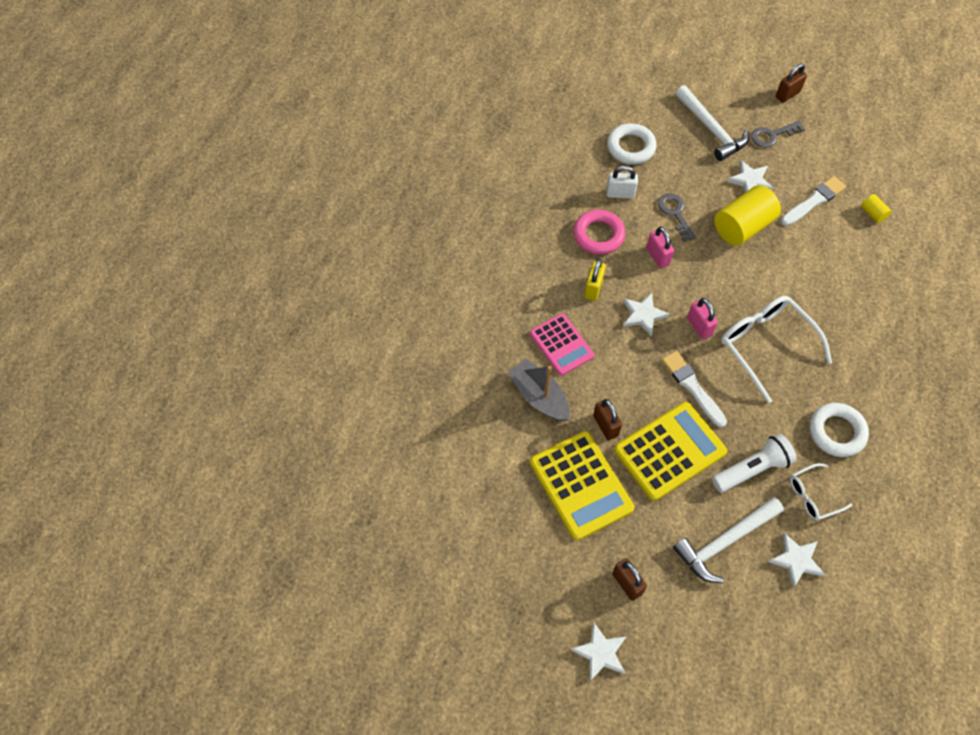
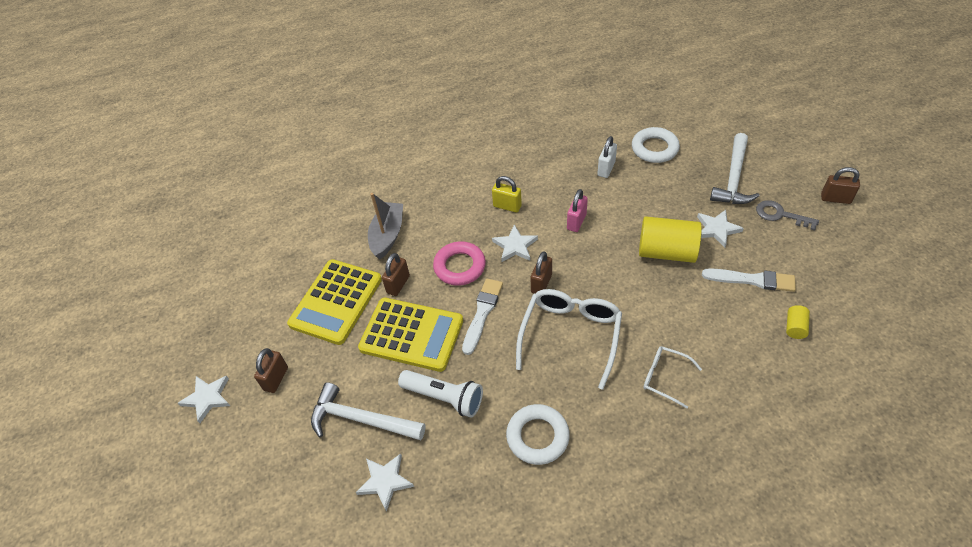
camera: 55 degrees right, 10 degrees down
pink calculator [530,313,594,376] -> none
pink ring [573,210,626,255] -> pink ring moved to [433,241,486,286]
yellow padlock [584,259,606,301] -> yellow padlock turned 45 degrees clockwise [492,176,522,213]
white padlock [607,166,638,199] -> white padlock turned 60 degrees clockwise [597,136,617,178]
grey key [658,193,696,242] -> none
pink padlock [687,298,718,340] -> brown padlock [530,251,552,294]
white glasses [790,463,852,521] -> white glasses moved to [643,346,702,409]

